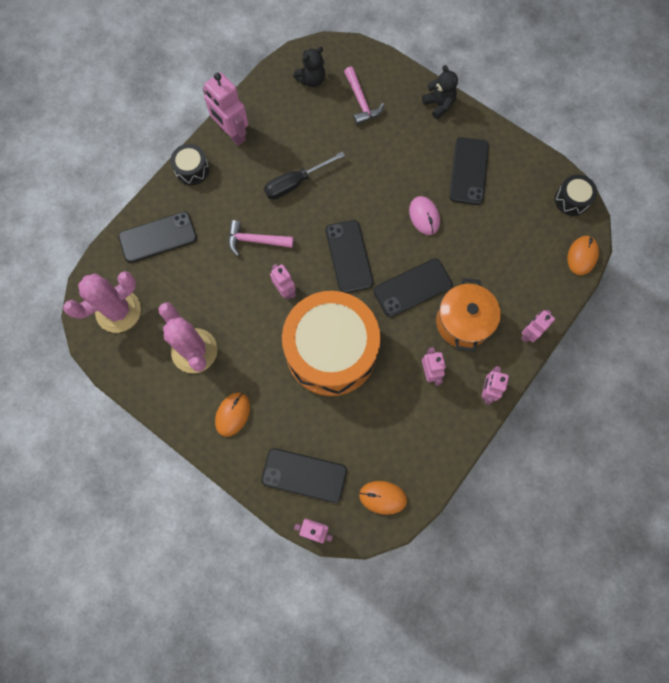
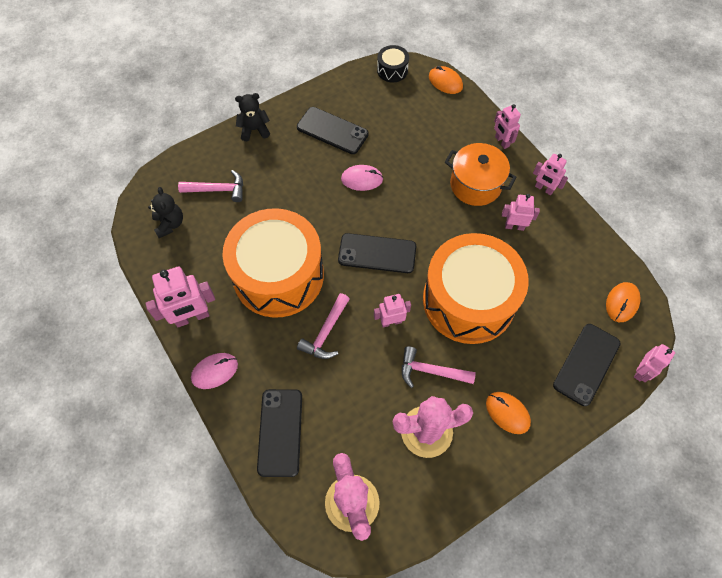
camera: 70 degrees left, 10 degrees down
black drum [170,144,209,185] -> pink mouse [191,353,238,389]
black screwdriver [264,151,345,200] -> orange drum [222,208,324,318]
black phone [373,258,453,317] -> none
none -> pink hammer [402,346,476,388]

